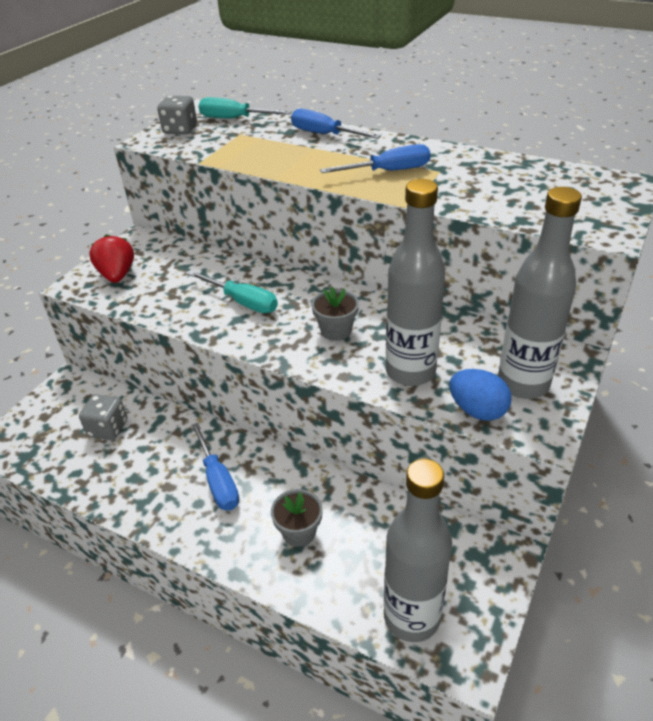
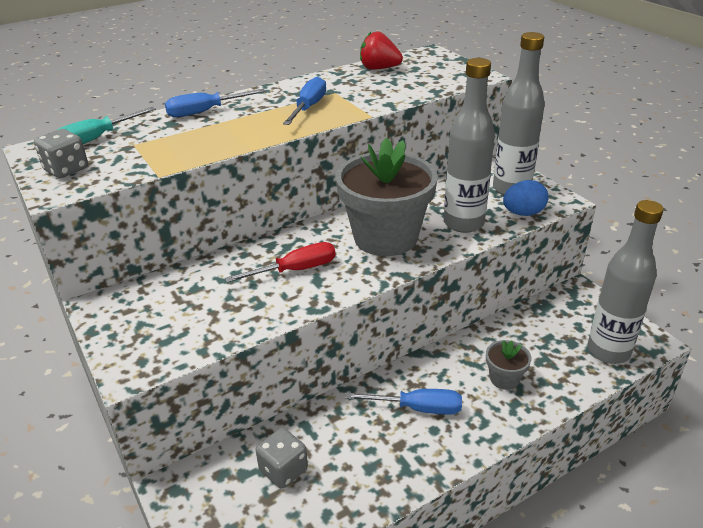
camera: 60 degrees left, 5 degrees down
red strawberry [89,234,134,283] -> red strawberry moved to [360,31,403,70]
turquoise screwdriver [188,271,278,313] -> red screwdriver [225,242,336,283]
grey flower pot [311,286,359,341] -> grey flower pot [336,137,438,256], size x2.30

